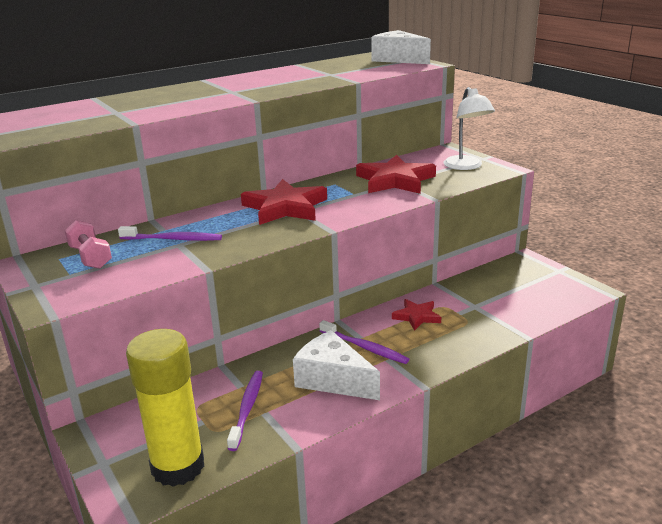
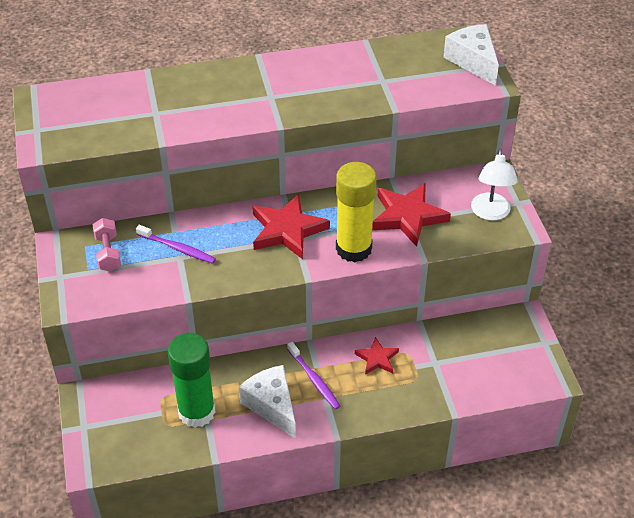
camera: 20 degrees right, 20 degrees up
yellow glue stick [126,329,204,487] -> yellow glue stick moved to [336,162,377,262]
purple toothbrush [227,371,263,451] -> green glue stick [168,333,216,428]

